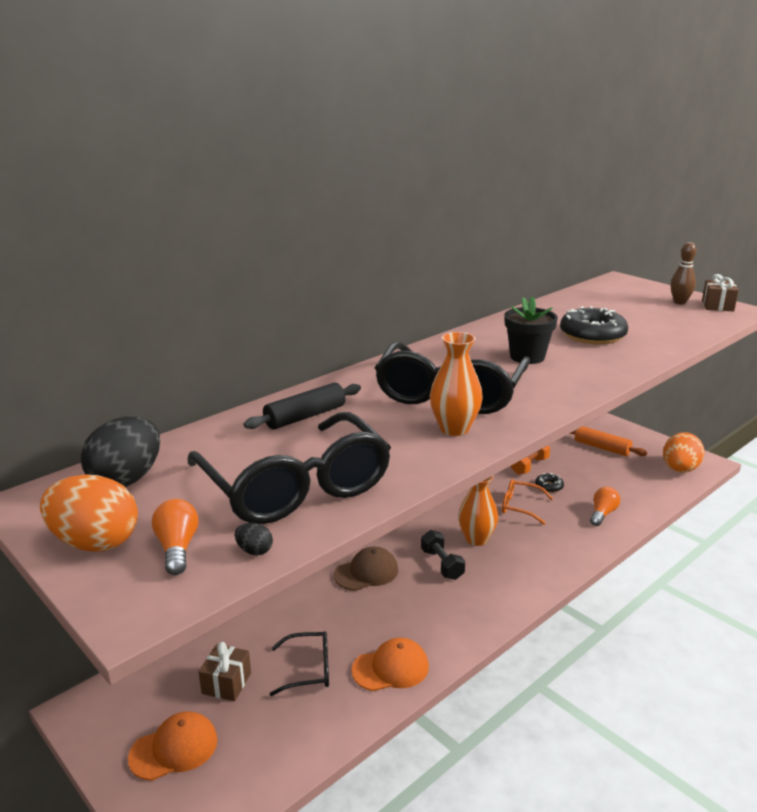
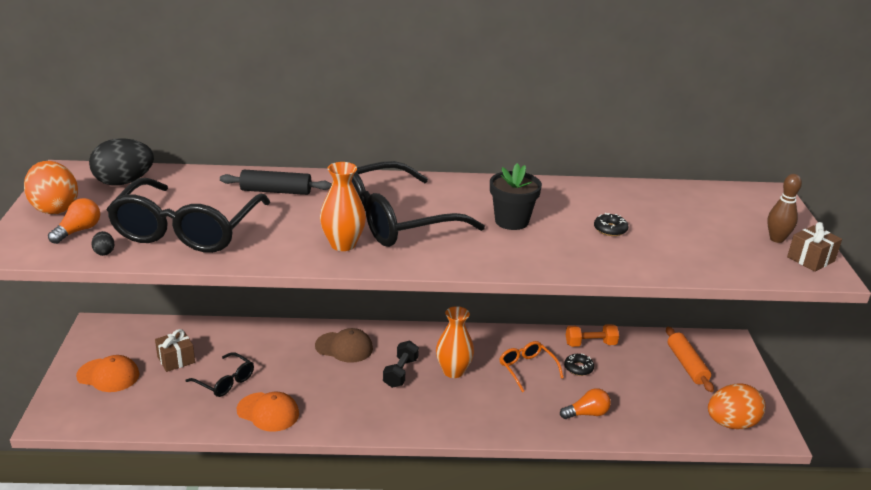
camera: 40 degrees right, 5 degrees up
black donut [560,306,628,344] -> black donut [594,213,629,236], size x0.49

